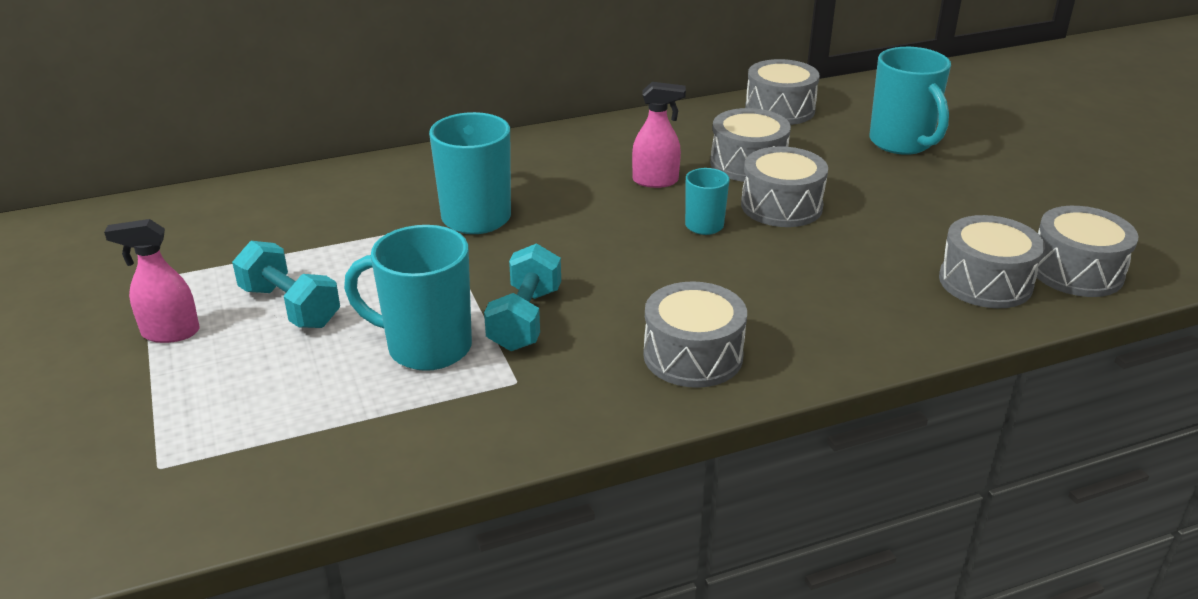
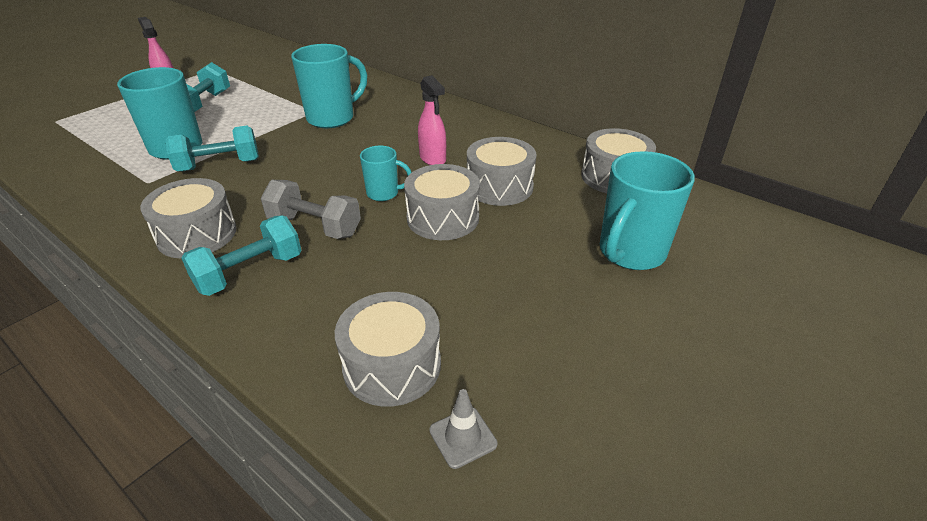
camera: 60 degrees right, 5 degrees up
grey drum [1037,206,1139,297] -> grey traffic cone [429,389,497,469]
none -> turquoise dumbbell [182,215,301,296]
none -> grey dumbbell [261,180,361,239]

